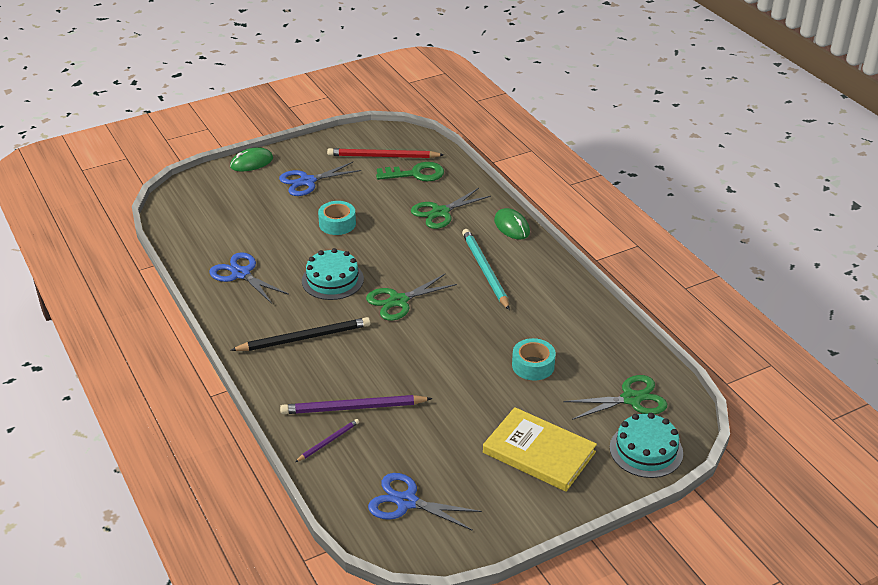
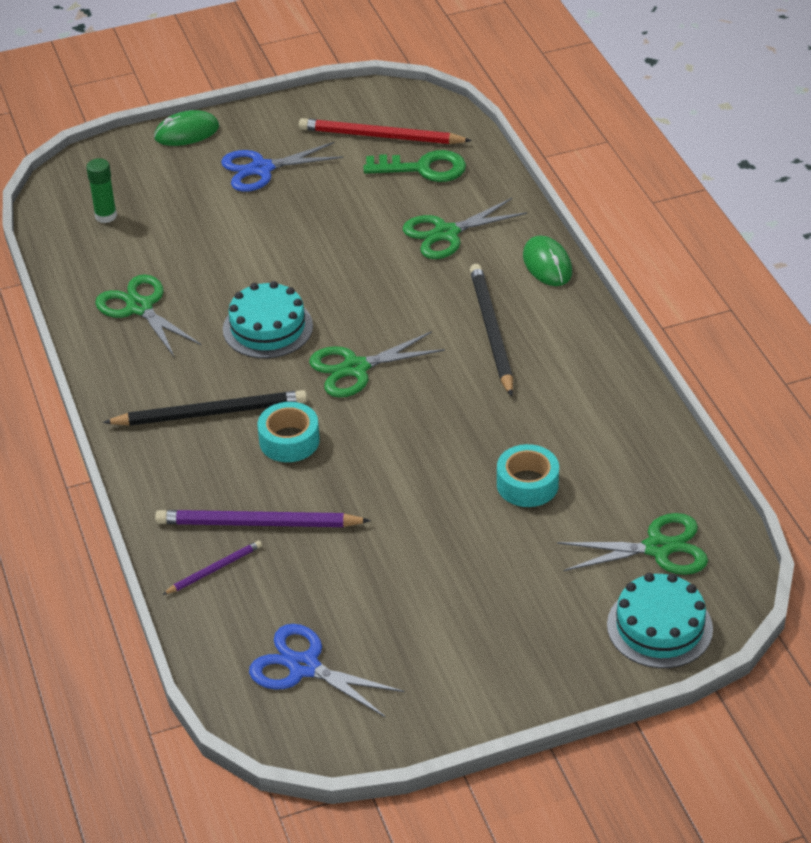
camera: 10 degrees right, 5 degrees up
blue scissors [210,252,289,304] -> green scissors [95,274,201,356]
turquoise tape [318,201,356,235] -> turquoise tape moved to [257,402,319,462]
turquoise pencil [462,229,510,310] -> black pencil [470,264,513,397]
yellow book [483,407,597,492] -> none
none -> green glue stick [86,158,117,223]

